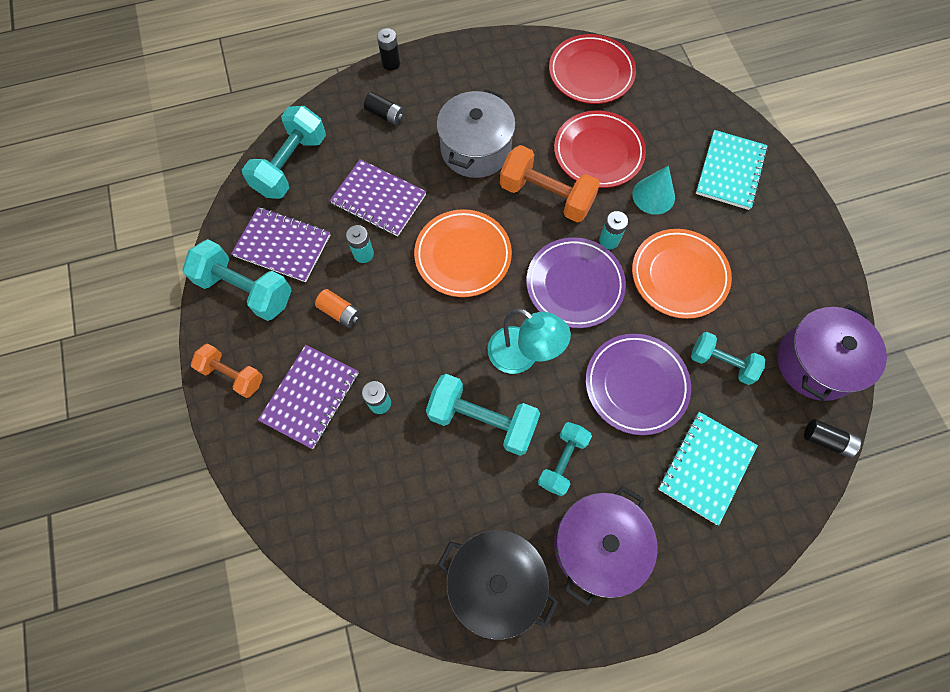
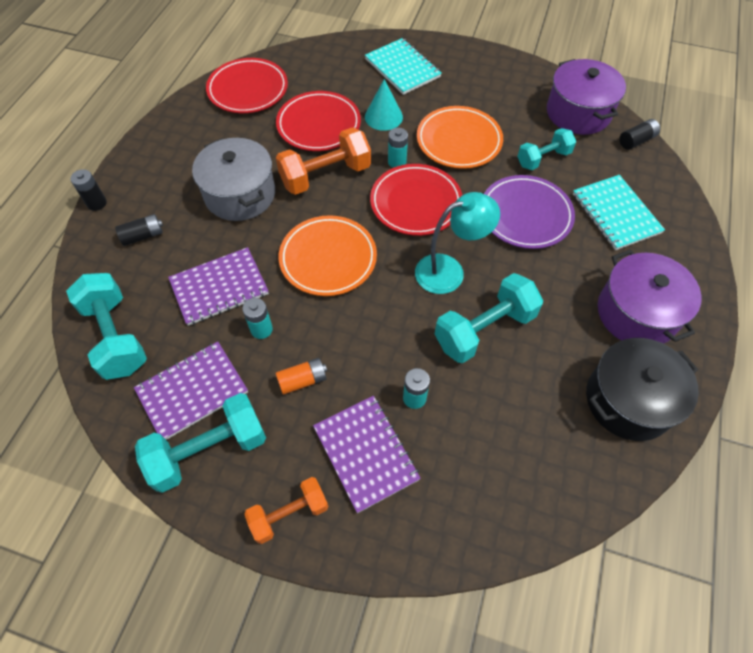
camera: 55 degrees left, 10 degrees down
purple plate [526,237,626,328] -> red plate [370,164,462,236]
turquoise dumbbell [538,422,592,496] -> none

